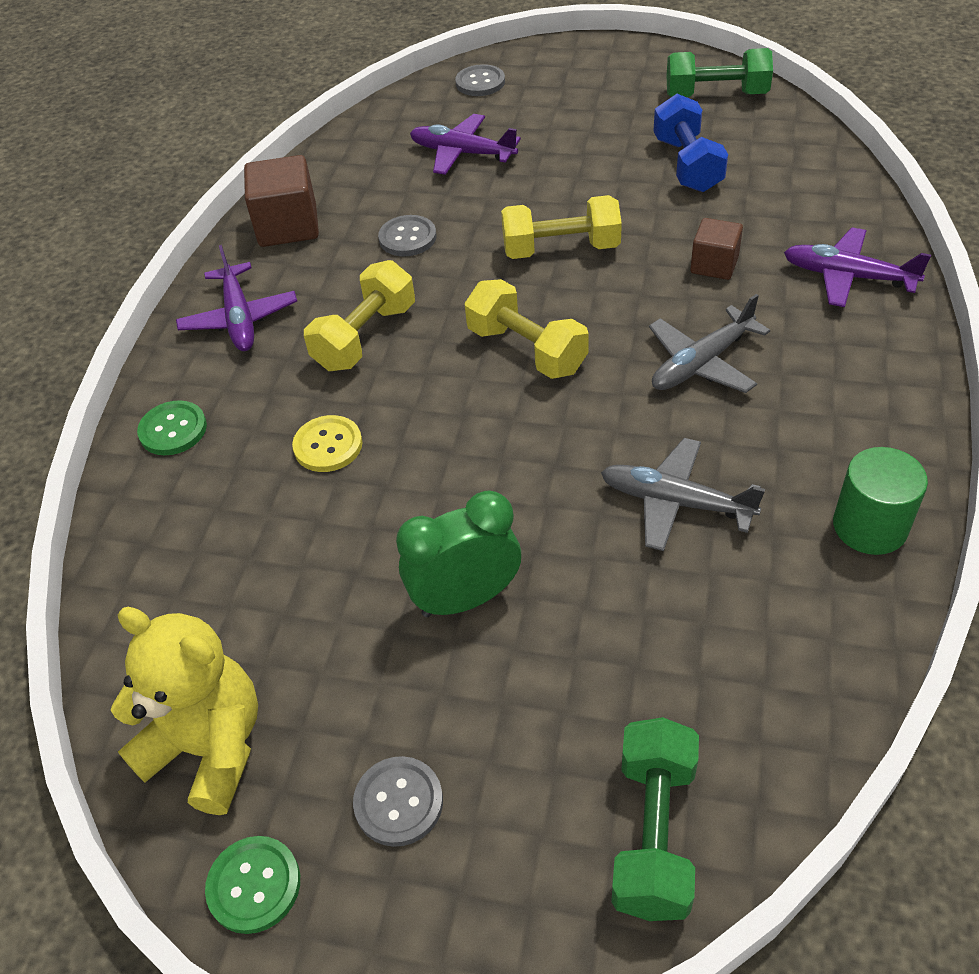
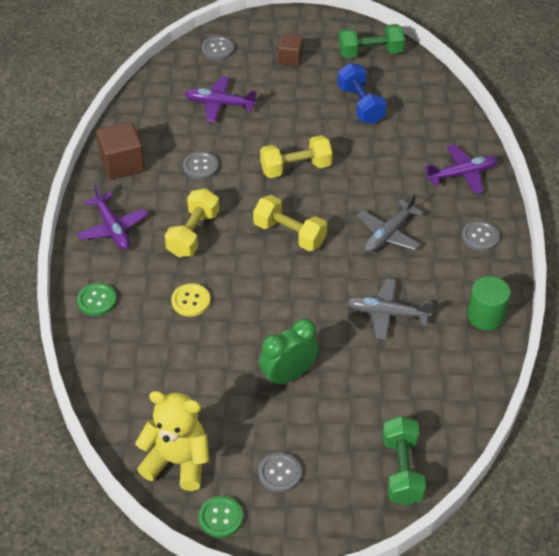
camera: 15 degrees left, 0 degrees up
brown cube [690,218,743,280] -> brown cube moved to [278,34,303,66]
purple plane [784,227,931,307] -> purple plane turned 150 degrees clockwise [424,144,498,194]
none -> grey button [462,221,499,251]

